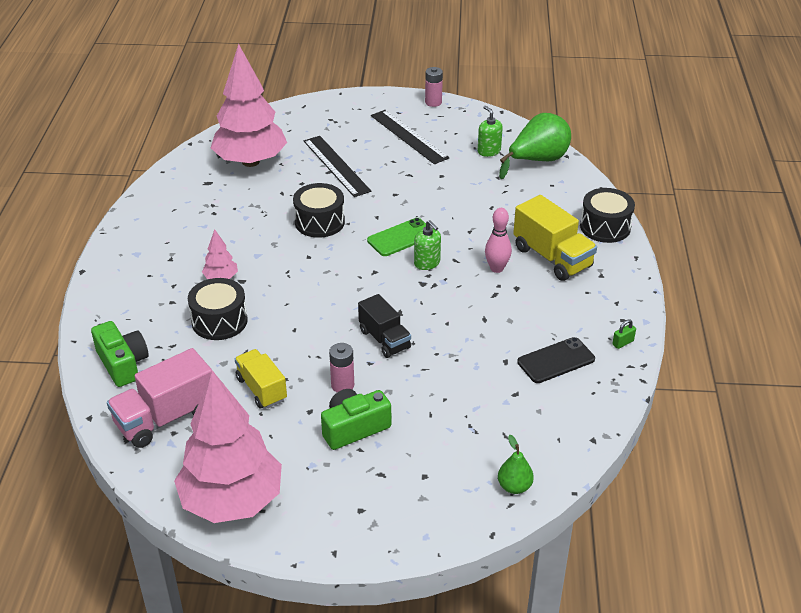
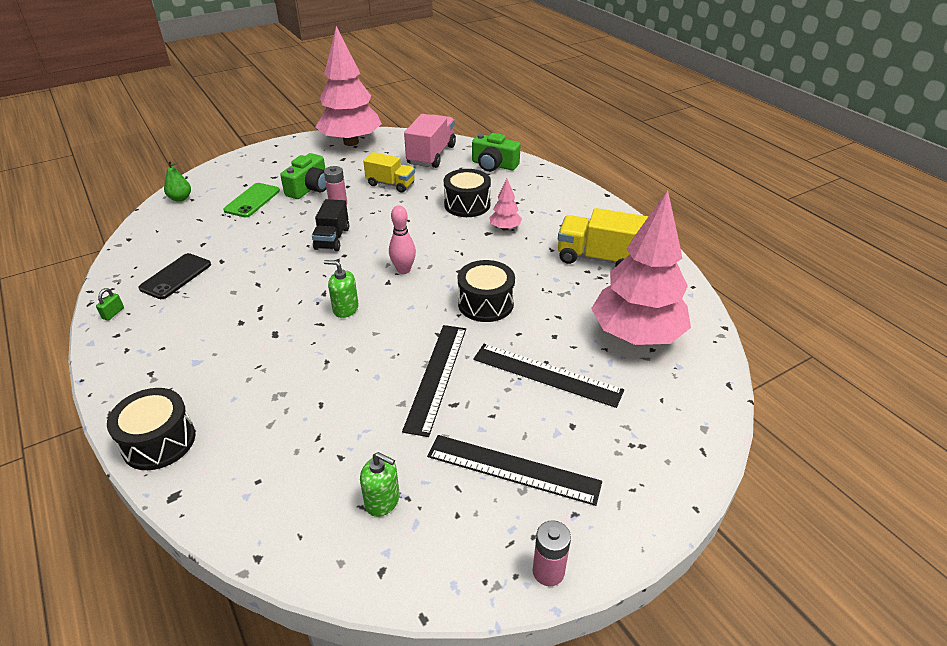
camera: 145 degrees right, 0 degrees up
black truck [358,294,411,358] -> black truck turned 105 degrees counterclockwise [312,199,349,251]
green phone [367,218,426,256] -> green phone moved to [223,183,280,217]
pink bowling pin [485,208,512,273] -> pink bowling pin moved to [389,205,416,274]
green pear [499,113,571,179] -> none
yellow truck [513,195,597,281] -> yellow truck moved to [558,208,649,266]
none -> black ruler [402,325,466,437]

